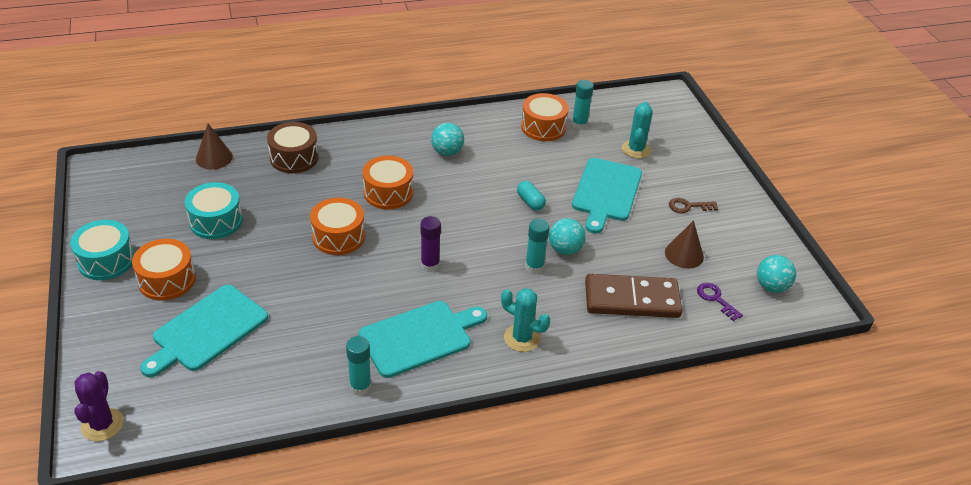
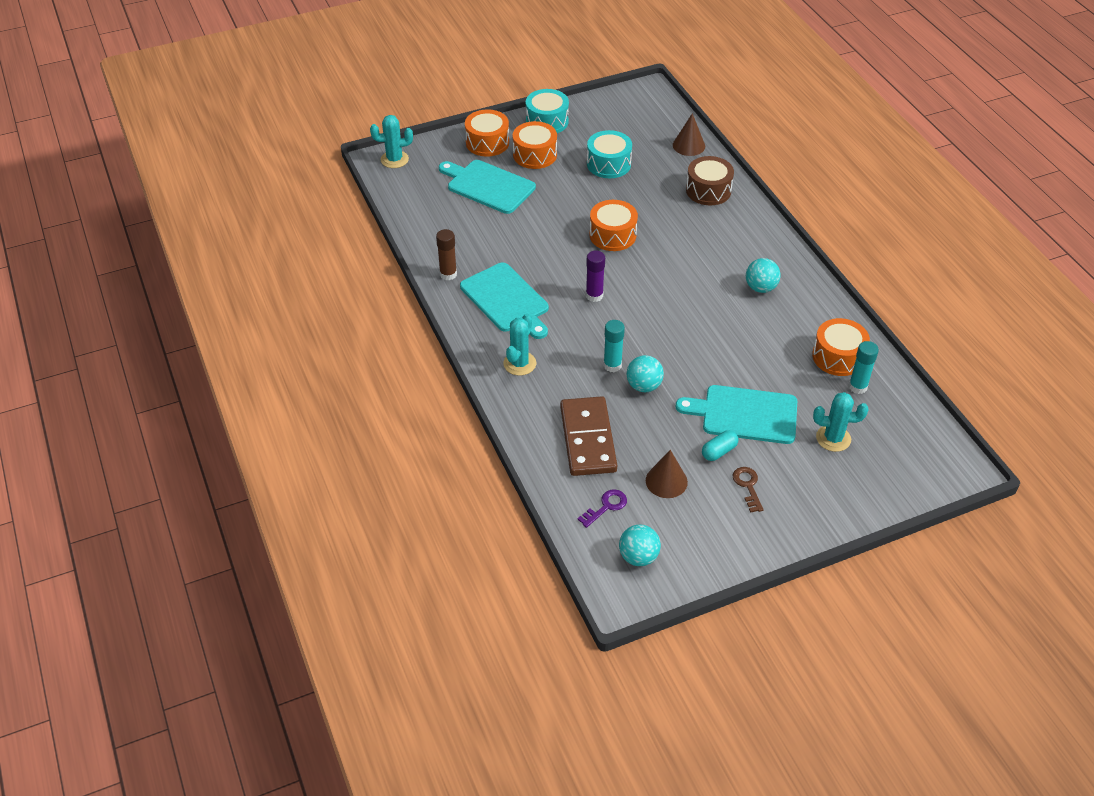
camera: 85 degrees right, 5 degrees up
purple cactus [74,371,124,441] -> turquoise cactus [370,115,413,168]
turquoise glue stick [346,336,372,396] -> brown glue stick [436,229,457,280]
orange drum [363,156,413,209] -> orange drum moved to [465,109,509,157]
turquoise capsule [517,181,546,211] -> turquoise capsule moved to [702,430,738,461]

